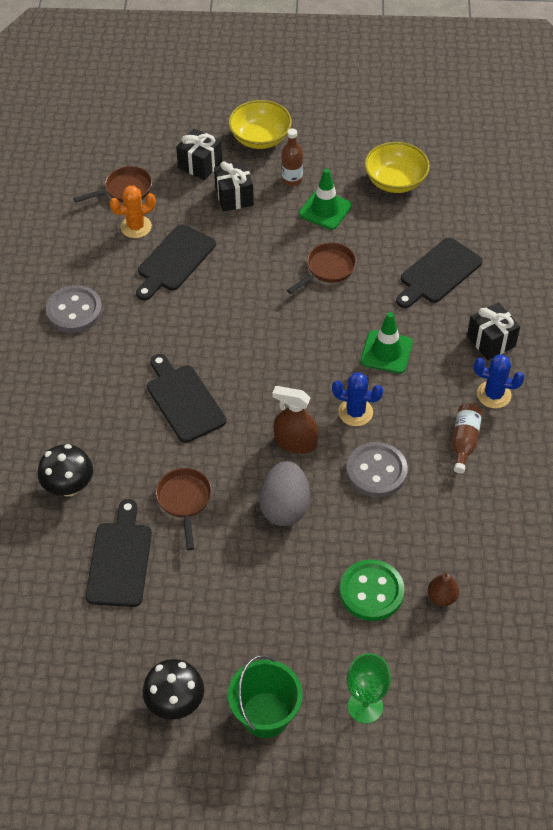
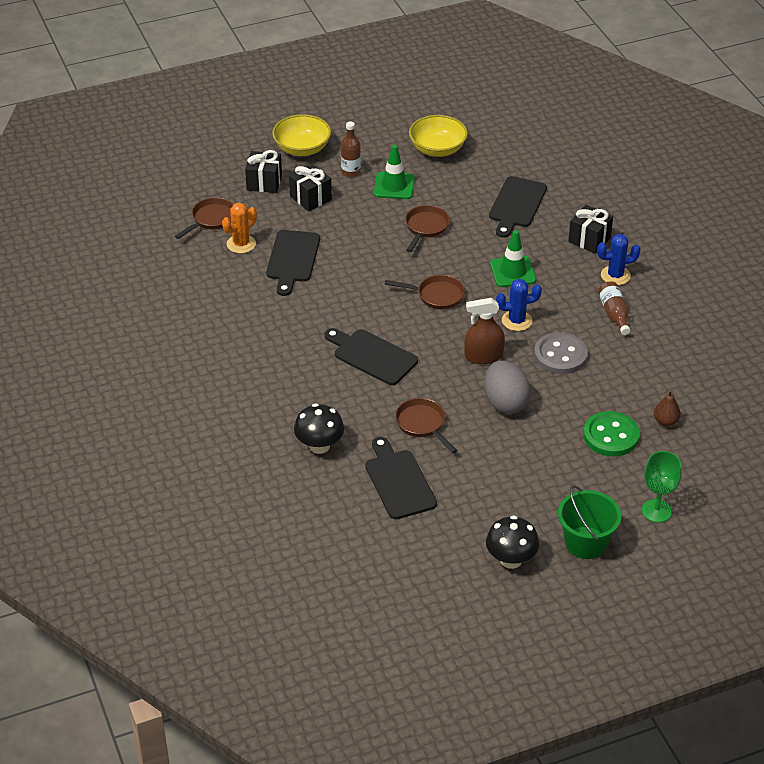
camera: 25 degrees left, 10 degrees down
grey button [46,285,102,333] -> none
none -> brown pan [384,275,465,309]

